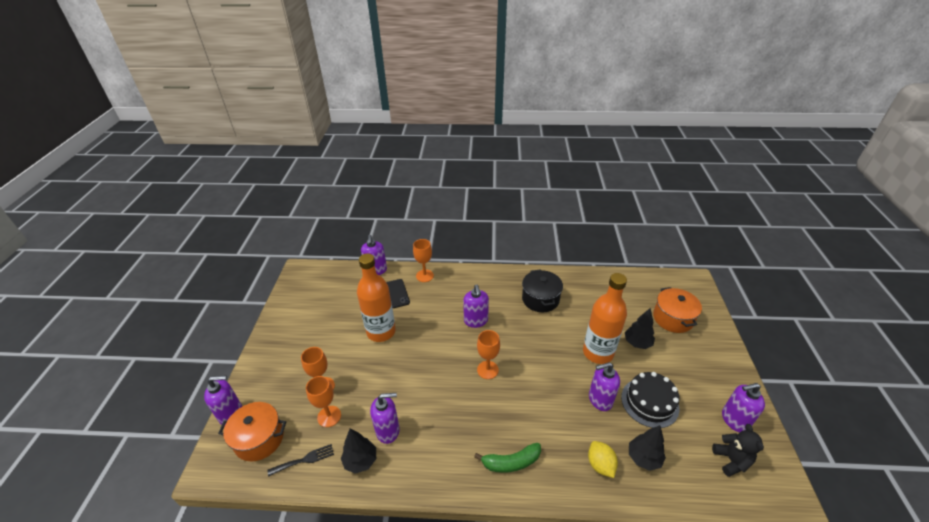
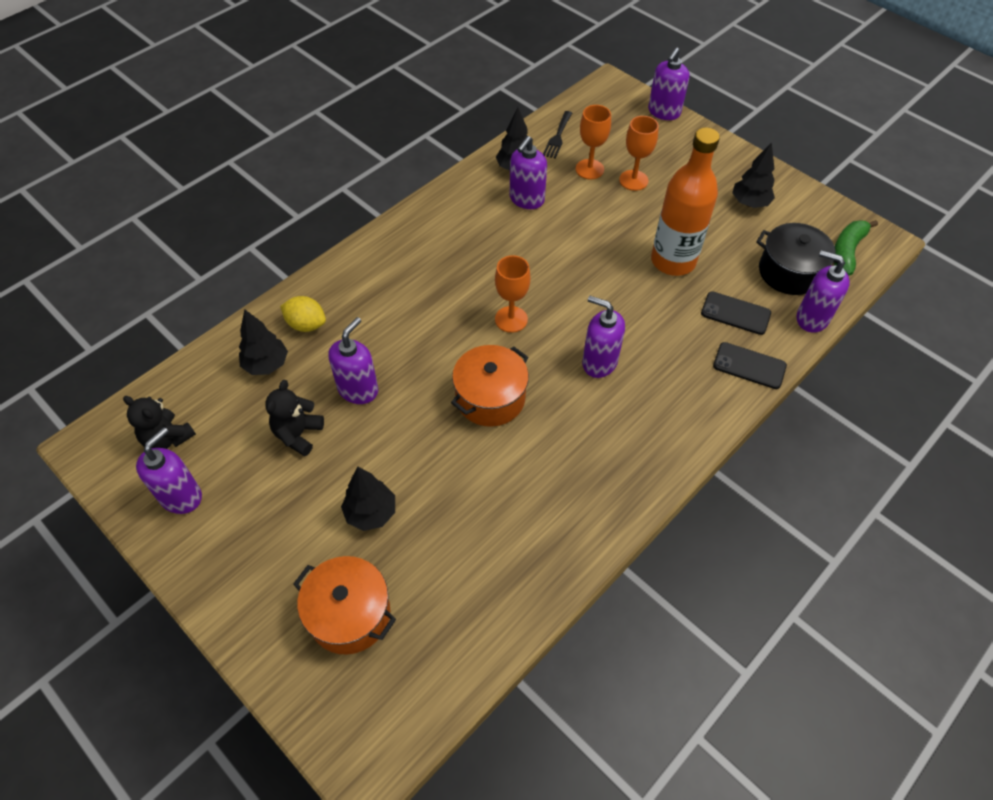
camera: 130 degrees right, 15 degrees up
orange pot [218,402,286,462] -> orange pot moved to [451,345,529,427]
orange goblet [413,239,434,282] -> black phone [713,342,787,389]
green banana [474,443,541,473] -> green banana moved to [834,220,878,276]
black pot [522,269,563,312] -> black pot moved to [756,223,838,295]
orange bottle [583,273,627,364] -> none
black cake [621,372,680,428] -> black teddy bear [265,380,324,456]
none -> black tree [732,142,775,208]

